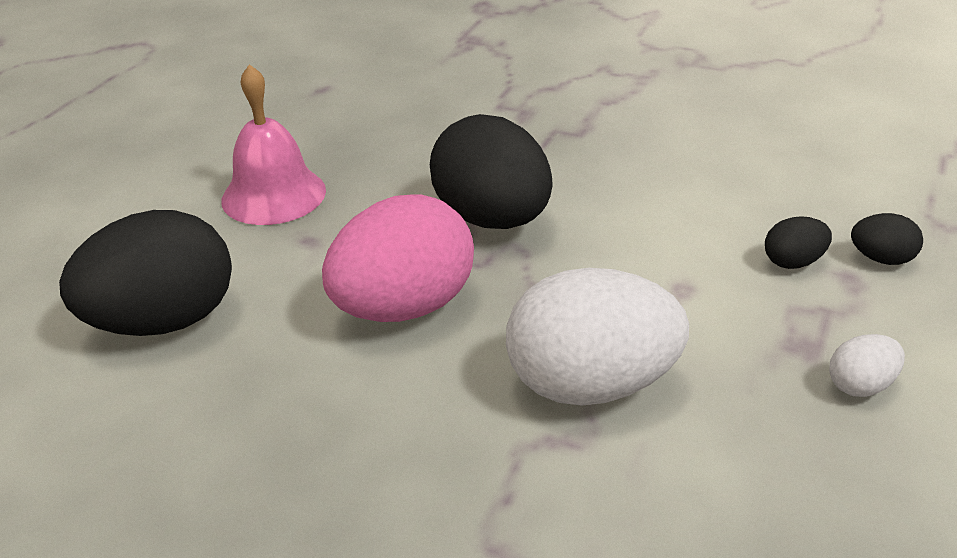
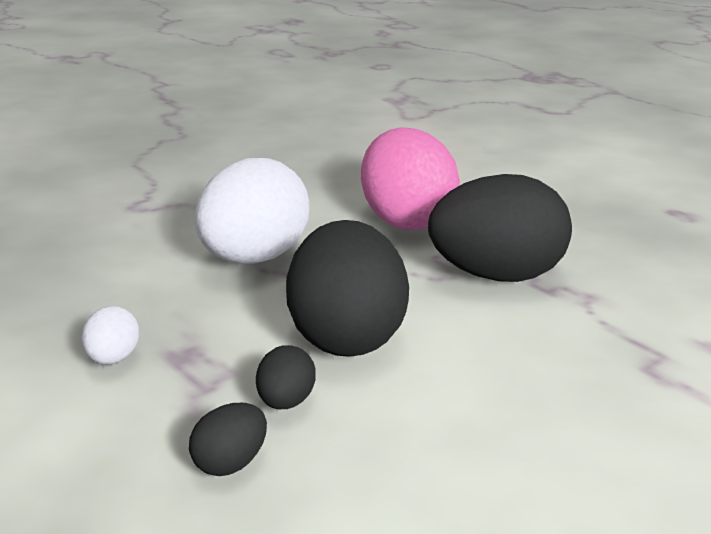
camera: 115 degrees right, 10 degrees down
black egg [59,210,232,336] -> black egg moved to [286,220,409,357]
pink bell [221,64,326,225] -> none

